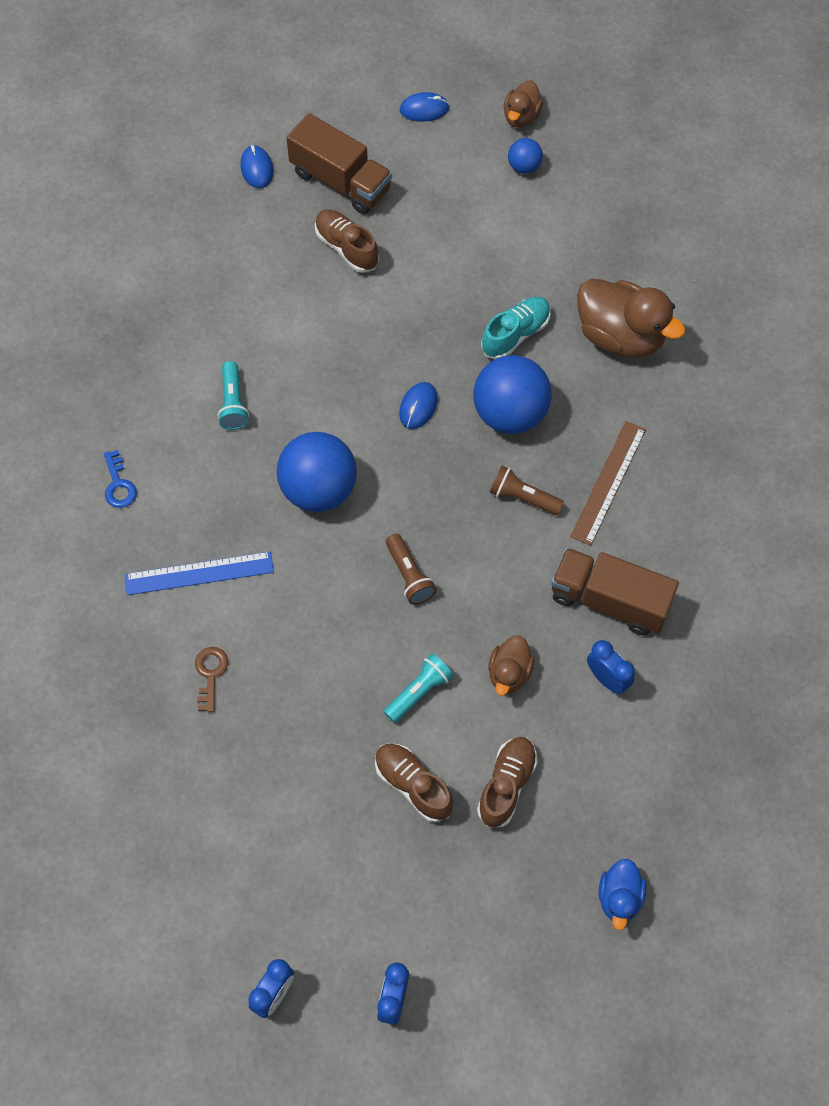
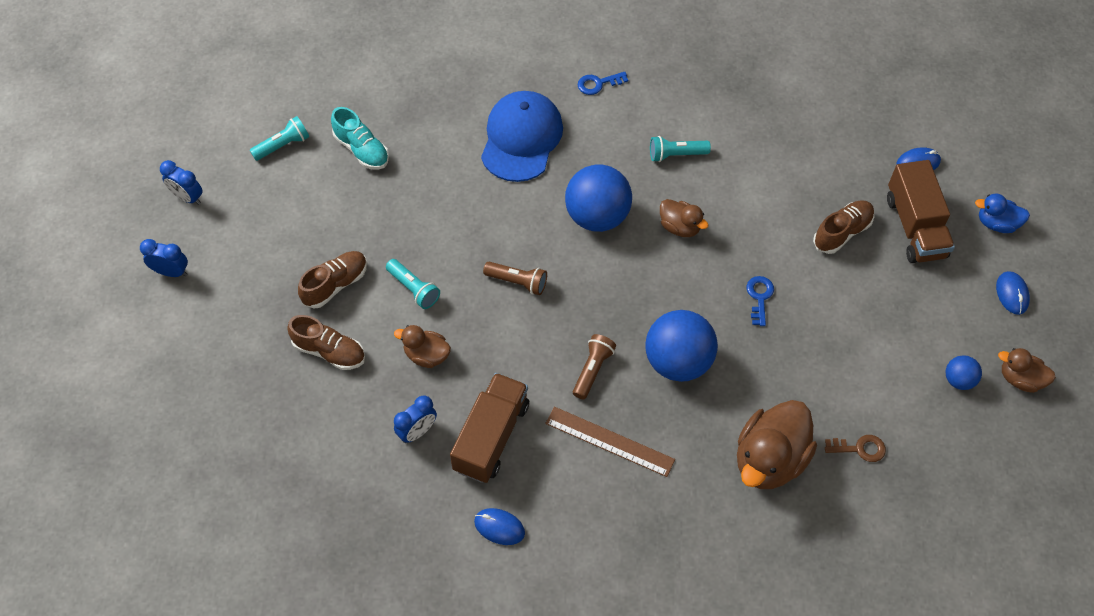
camera: 90 degrees right, 5 degrees down
blue ruler [125,551,274,595] -> blue cap [481,91,563,182]
brown key [195,647,228,712] -> brown key moved to [825,435,886,462]
brown truck [286,113,392,214] -> brown truck turned 45 degrees counterclockwise [887,160,955,263]
brown flashlight [386,534,437,605] -> brown flashlight turned 135 degrees counterclockwise [483,262,547,295]
blue mouse [399,382,438,429] -> blue mouse moved to [474,508,525,545]
turquoise shoe [481,297,551,359] -> turquoise shoe moved to [331,107,389,170]
blue duck [599,859,646,930] -> blue duck moved to [975,193,1030,233]
none -> turquoise flashlight [250,116,309,161]
none -> brown duck [660,199,709,237]
none -> blue key [746,276,774,326]

